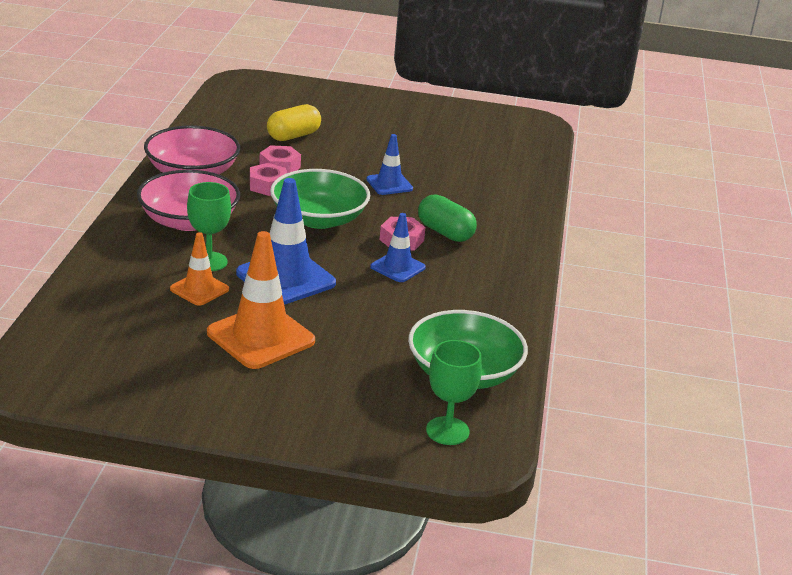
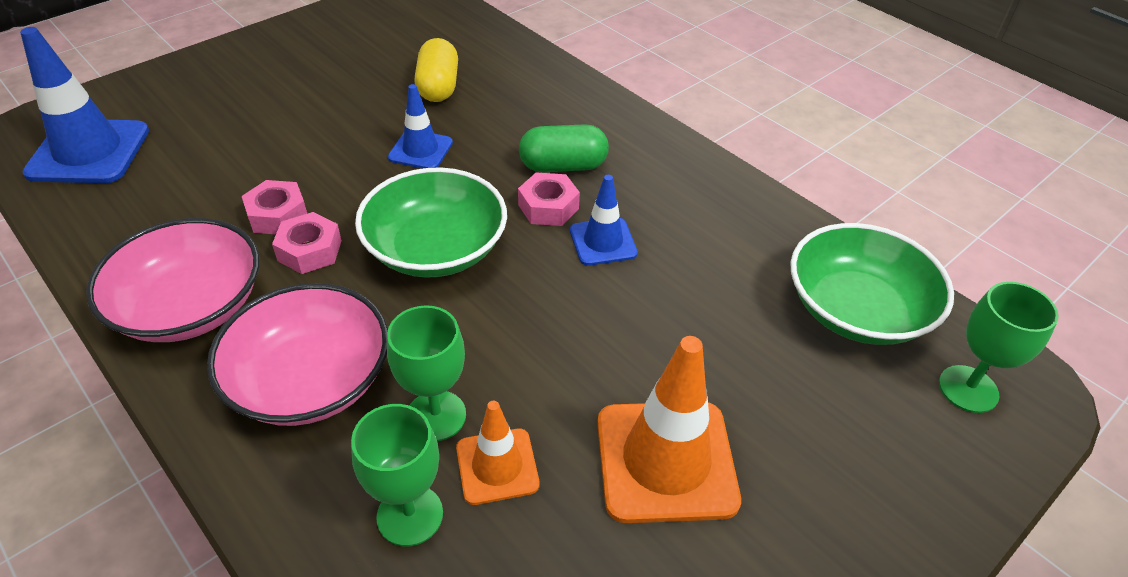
camera: 50 degrees left, 15 degrees up
blue traffic cone [236,178,336,305] -> blue traffic cone moved to [20,27,149,183]
yellow capsule [267,104,321,141] -> yellow capsule moved to [415,38,458,102]
none -> green goblet [351,404,443,546]

